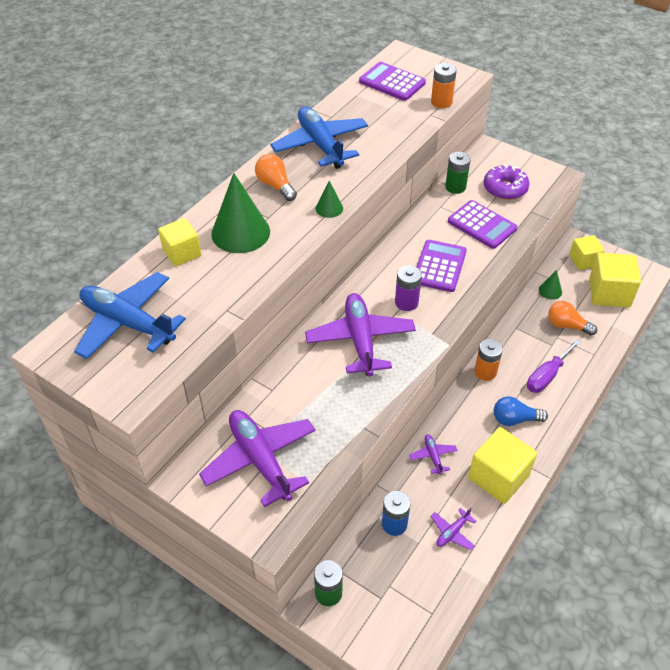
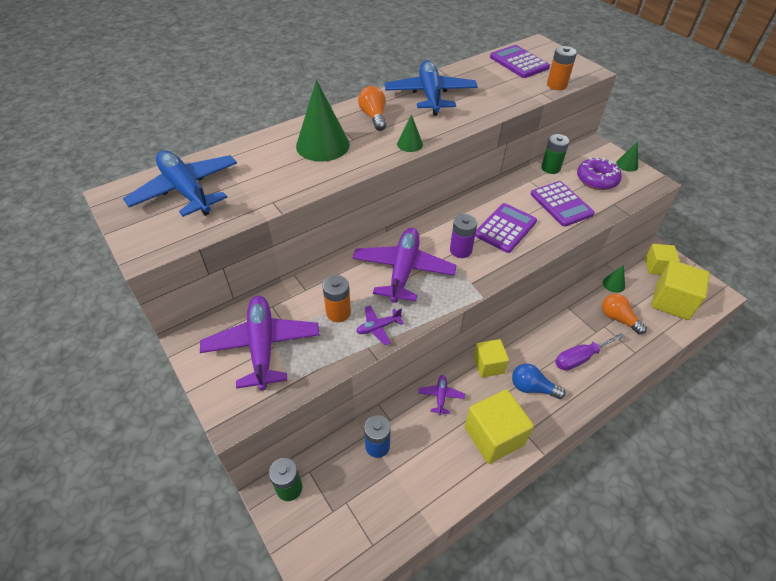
camera: 20 degrees right, 0 degrees up
yellow cube [158,218,201,267] -> yellow cube moved to [473,339,509,378]
purple plane [431,507,476,550] -> purple plane moved to [356,305,404,345]
orange battery [474,339,503,381] -> orange battery moved to [322,275,351,322]
none -> green cone [616,141,638,172]

